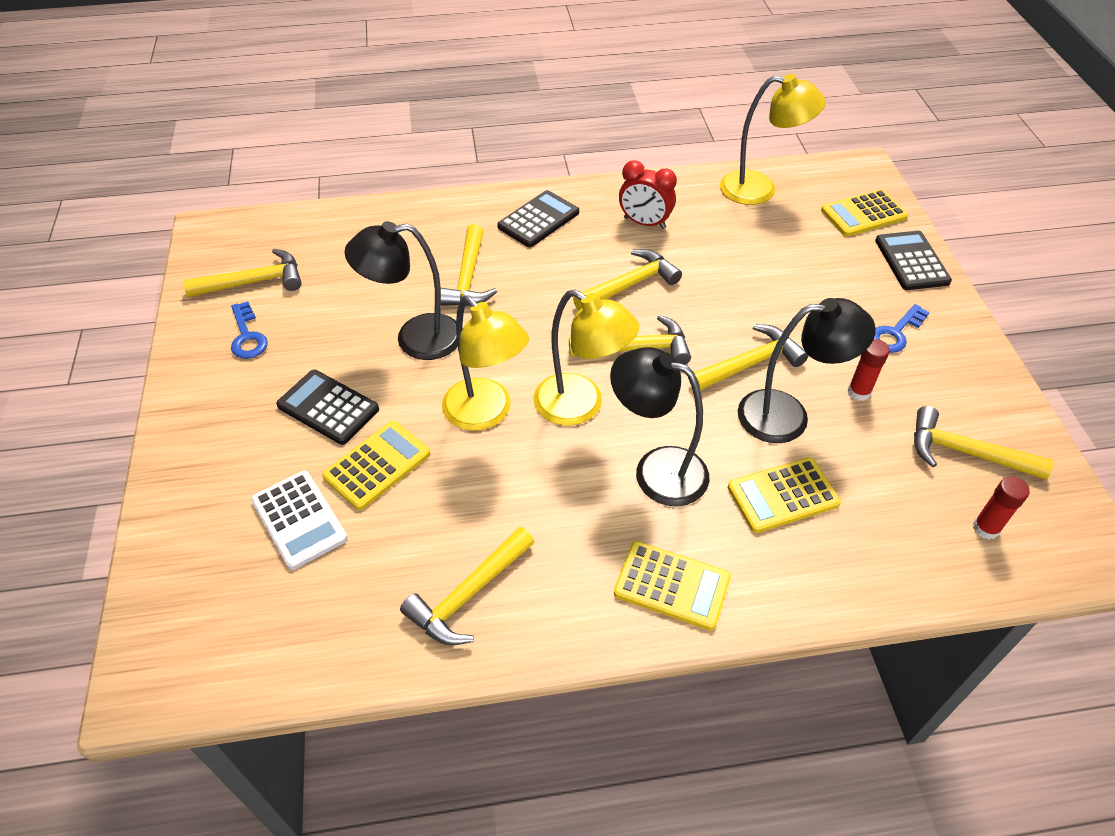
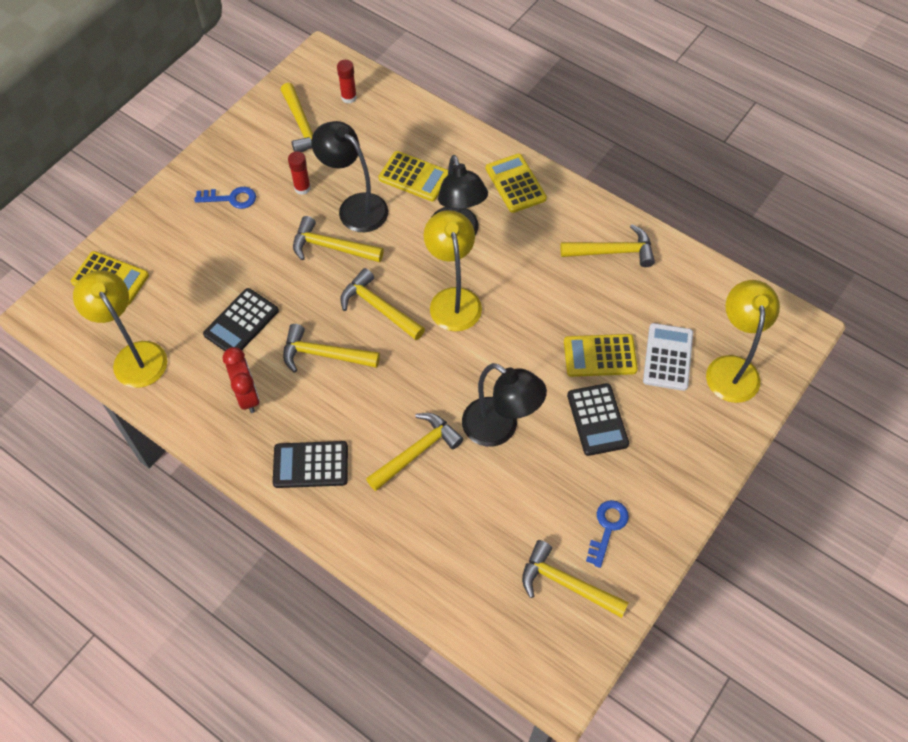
camera: 135 degrees left, 10 degrees up
yellow lamp [442,295,529,431] -> yellow lamp moved to [706,280,780,403]
black calculator [875,231,952,290] -> black calculator moved to [203,288,279,351]

